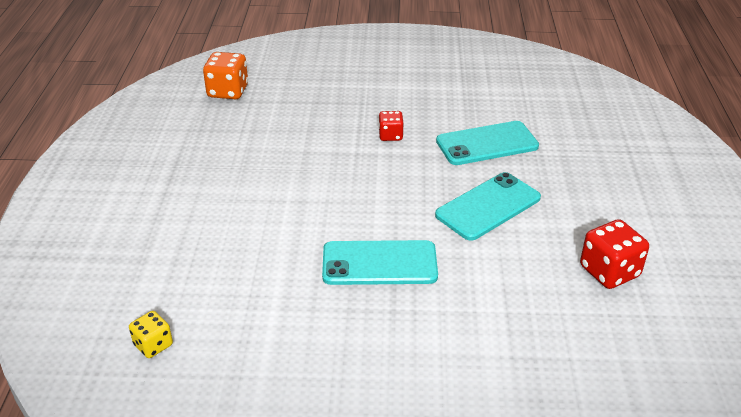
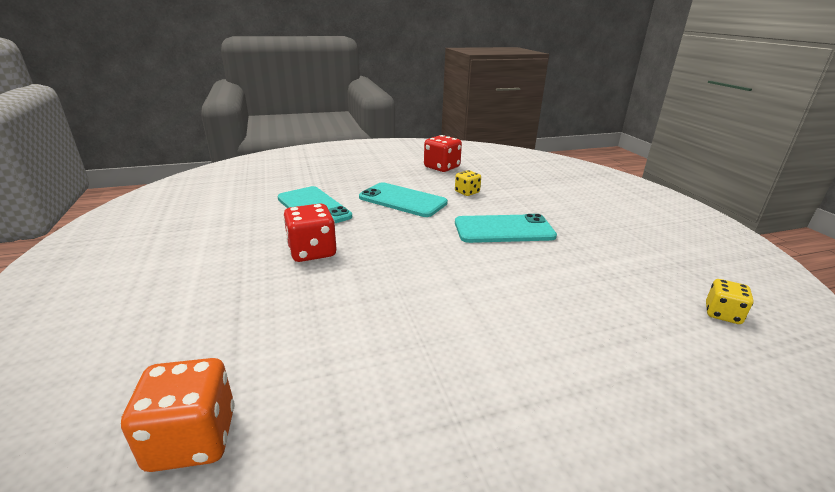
camera: 110 degrees left, 10 degrees down
turquoise phone [322,240,438,285] -> turquoise phone turned 75 degrees counterclockwise [455,214,557,243]
red dice [379,111,404,141] -> red dice [283,203,337,262], size x1.66
none -> yellow dice [455,170,481,196]

